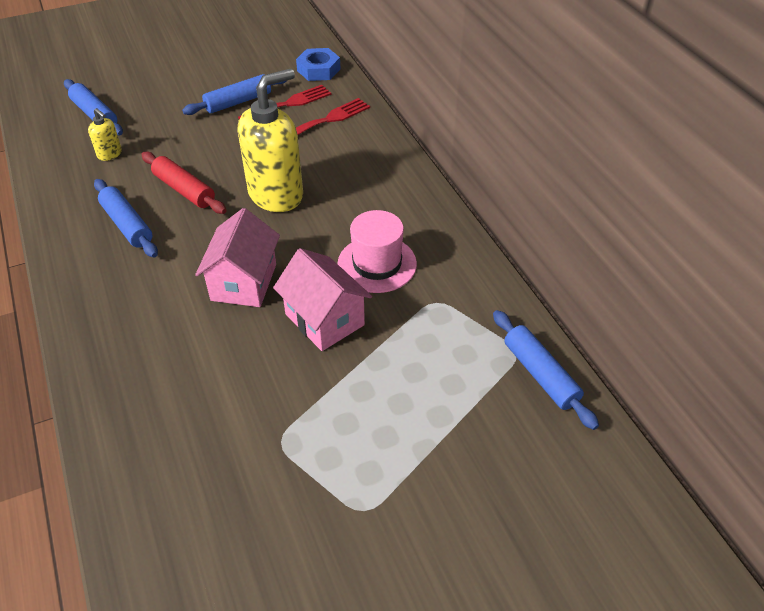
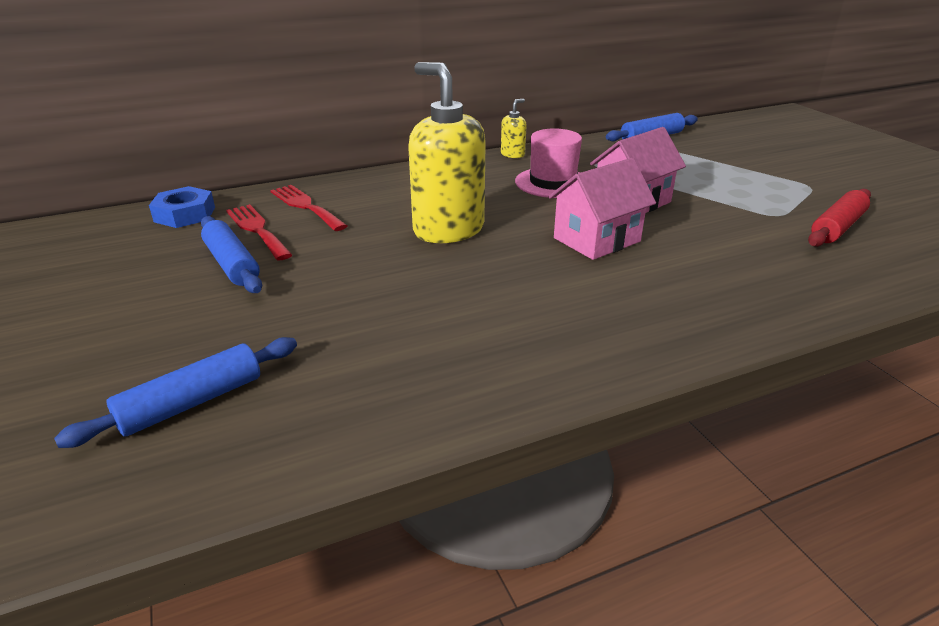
camera: 90 degrees left, 15 degrees down
yellow soap dispenser [88,108,122,161] -> yellow soap dispenser moved to [501,99,527,158]
blue rolling pin [94,179,158,257] -> none
red rolling pin [141,152,227,214] -> red rolling pin moved to [808,189,871,247]
pink house [195,208,280,307] -> pink house turned 45 degrees counterclockwise [548,158,656,260]

